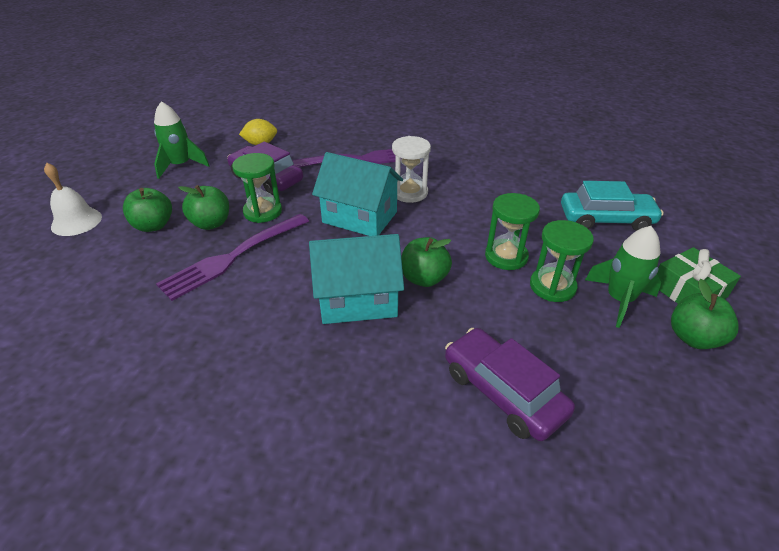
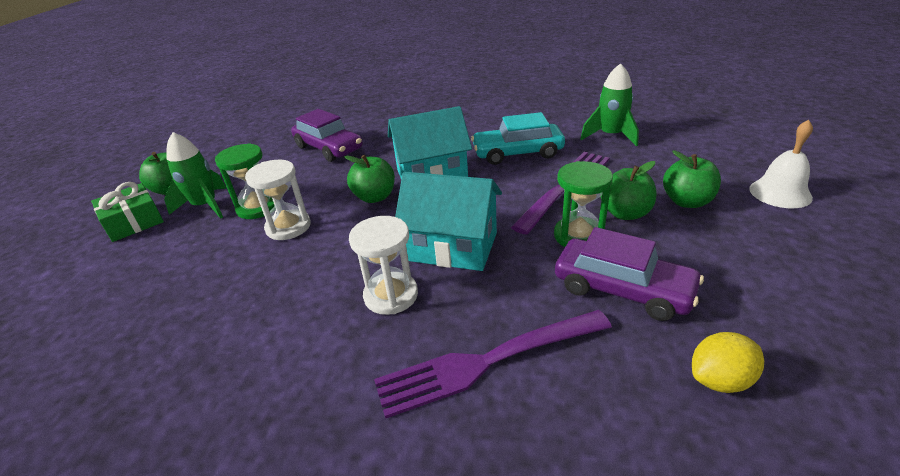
camera: 175 degrees right, 5 degrees down
green rocket [154,101,210,179] -> green rocket moved to [581,63,639,147]
green hourglass [485,193,540,270] -> white hourglass [245,160,311,240]
turquoise car [561,181,664,231] -> turquoise car moved to [471,112,565,165]

